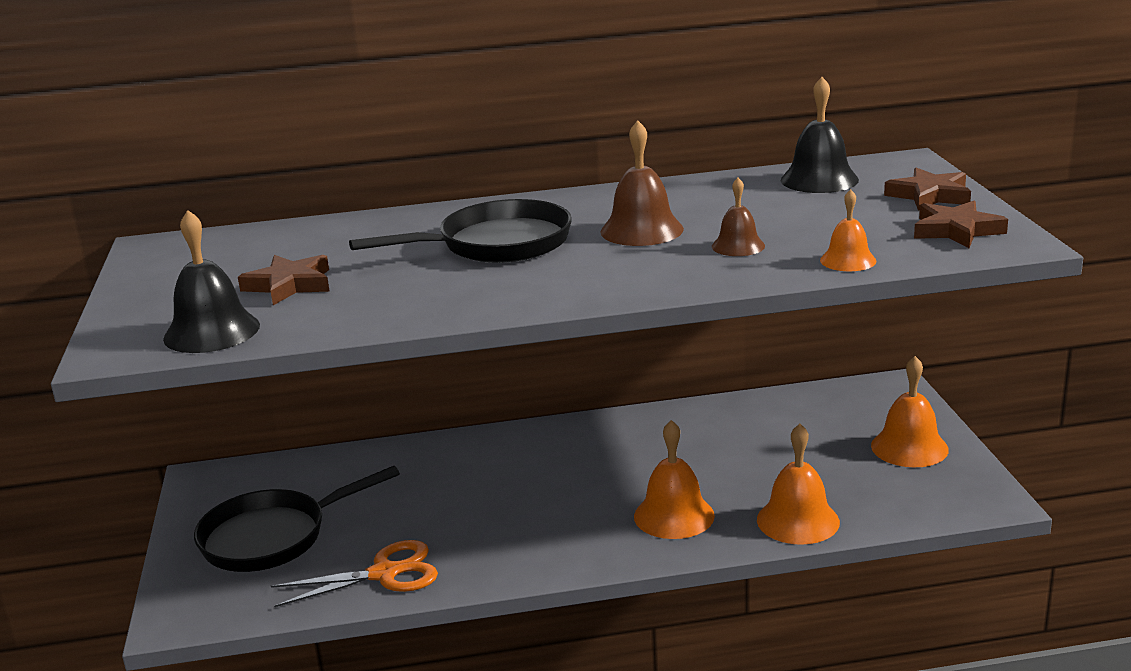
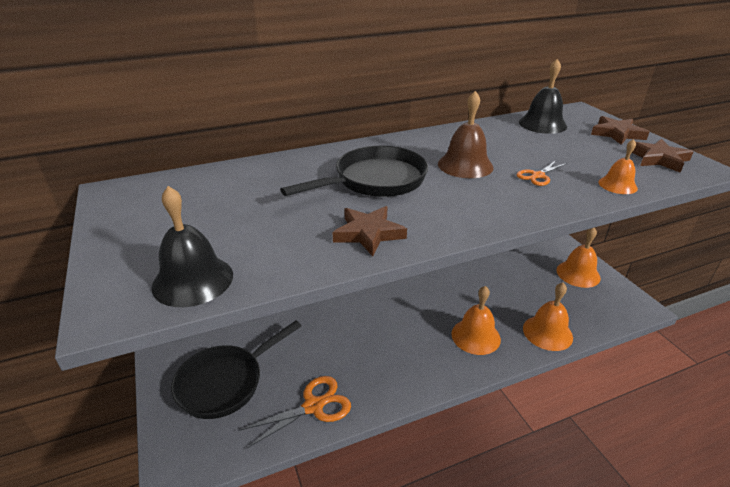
camera: 15 degrees left, 10 degrees up
brown star [238,255,330,305] -> brown star moved to [332,206,407,257]
brown bell [712,178,765,256] -> orange scissors [516,160,567,186]

